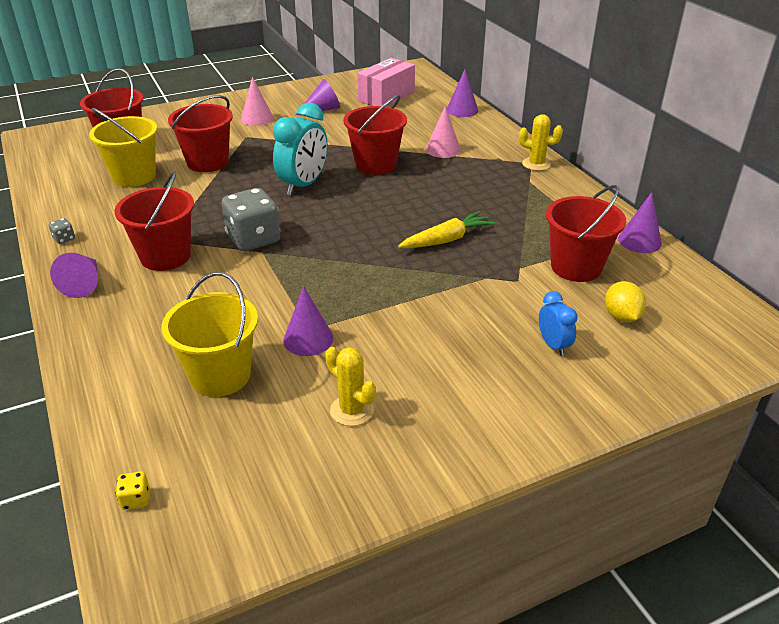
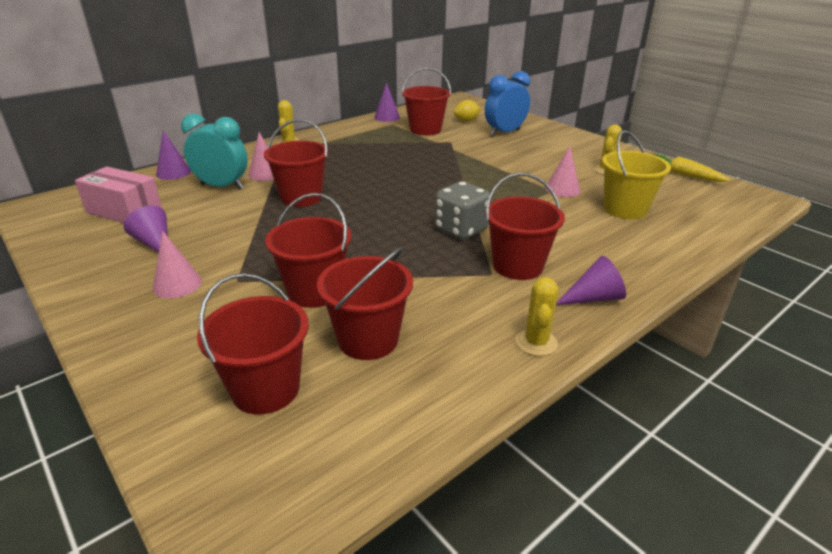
camera: 105 degrees left, 5 degrees down
grey dice [49,218,75,244] -> yellow cactus [516,277,559,356]
yellow bucket [89,108,157,187] -> red bucket [317,247,413,360]
yellow dice [116,471,150,510] -> none
turquoise clock [273,103,328,195] -> turquoise clock moved to [181,114,248,190]
purple cone [283,286,333,356] -> pink cone [545,146,580,197]
yellow carrot [398,211,495,248] -> yellow carrot moved to [652,154,730,182]
blue clock [539,291,578,356] -> blue clock [485,71,530,136], size x1.85

